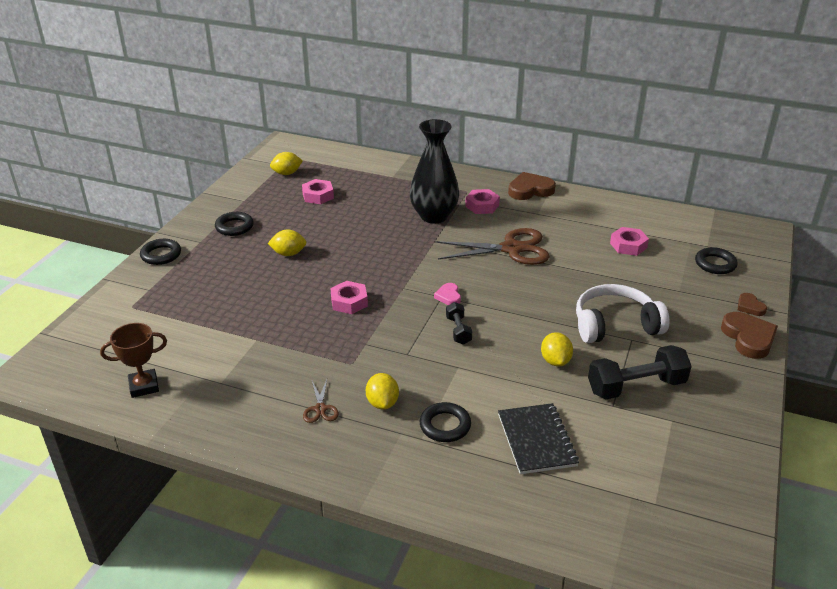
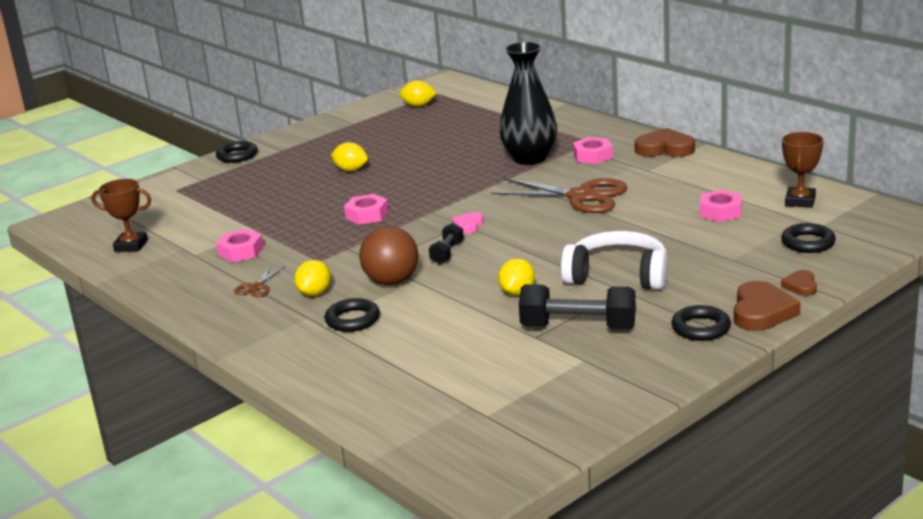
camera: 30 degrees right, 10 degrees down
black ring [215,212,254,236] -> black ring moved to [671,305,731,341]
pink nut [302,179,334,204] -> pink nut moved to [216,229,264,262]
black notebook [498,403,579,474] -> none
none -> brown ball [359,226,419,285]
none -> brown trophy [782,132,823,208]

